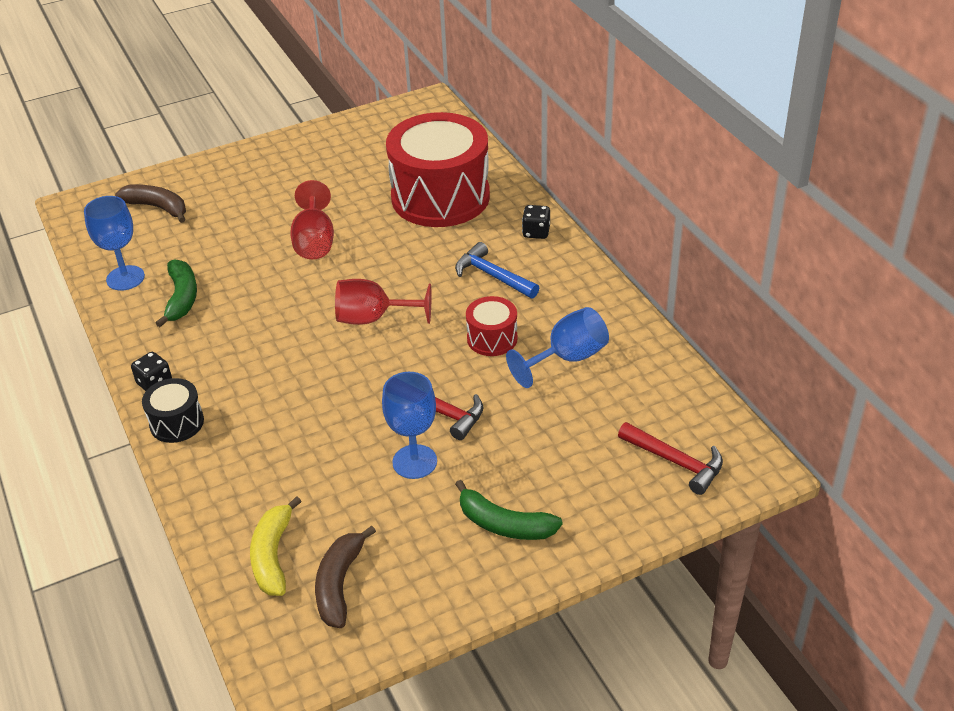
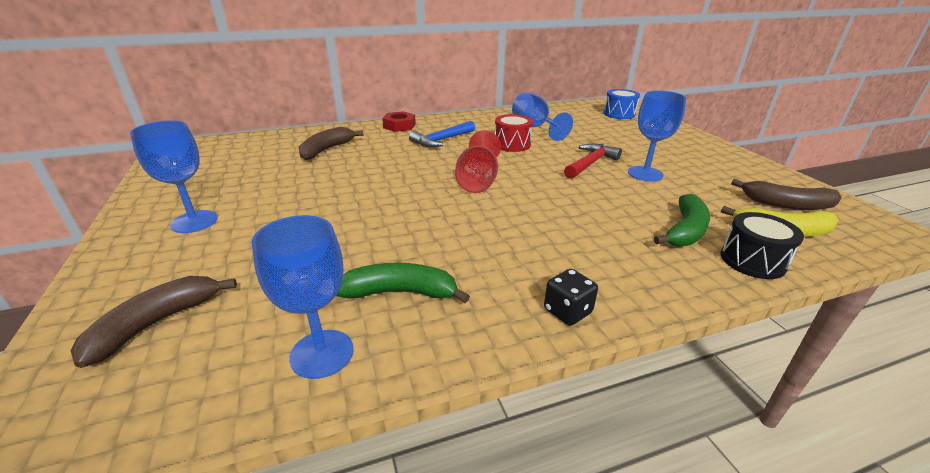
camera: 85 degrees left, 10 degrees down
black drum [142,378,204,443] -> black drum moved to [721,212,804,279]
red goblet [290,180,334,259] -> none
red drum [386,112,490,227] -> brown banana [298,127,363,160]
green banana [455,480,563,540] -> green banana moved to [654,194,710,247]
black dice [522,205,550,239] -> red nut [382,111,416,132]
red hammer [618,422,723,495] -> blue drum [603,89,640,119]
none -> blue goblet [130,120,218,233]

